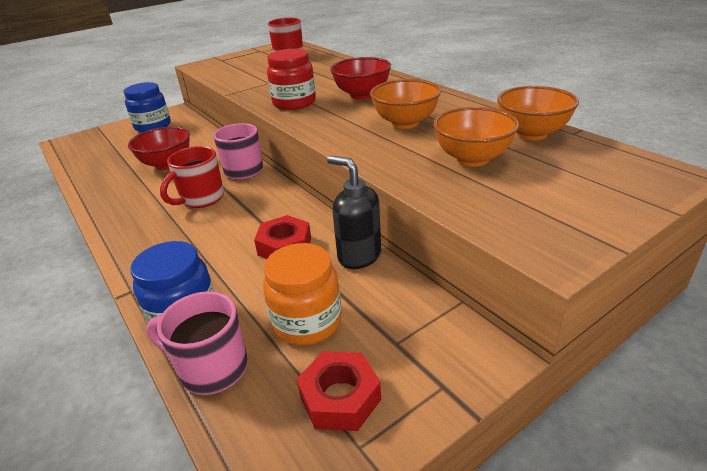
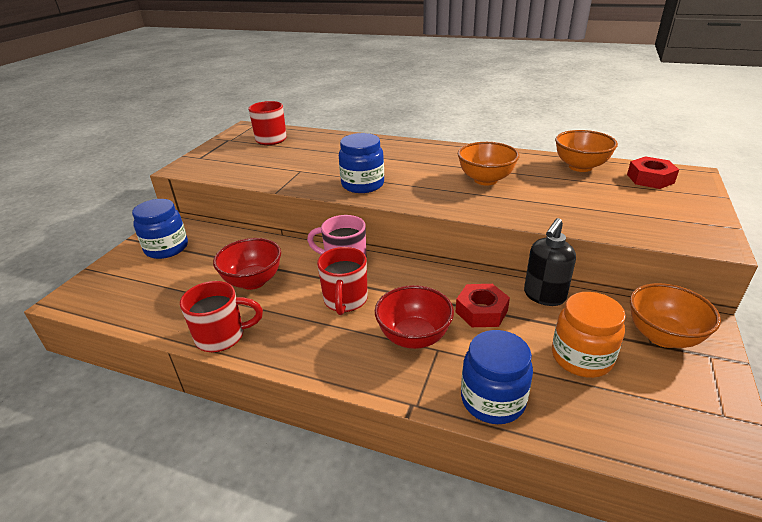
camera: 35 degrees left, 0 degrees up
pink mug [146,291,248,395] -> none
red jar [267,49,316,110] -> blue jar [339,133,384,193]
red nut [297,352,381,431] -> red nut moved to [627,156,679,189]
black soap dispenser [327,156,381,269] -> black soap dispenser turned 60 degrees counterclockwise [524,218,576,306]
red bowl [330,57,391,99] -> red bowl moved to [375,285,454,349]
orange bowl [433,107,519,167] -> orange bowl moved to [630,283,721,348]
none -> red mug [180,281,263,352]

